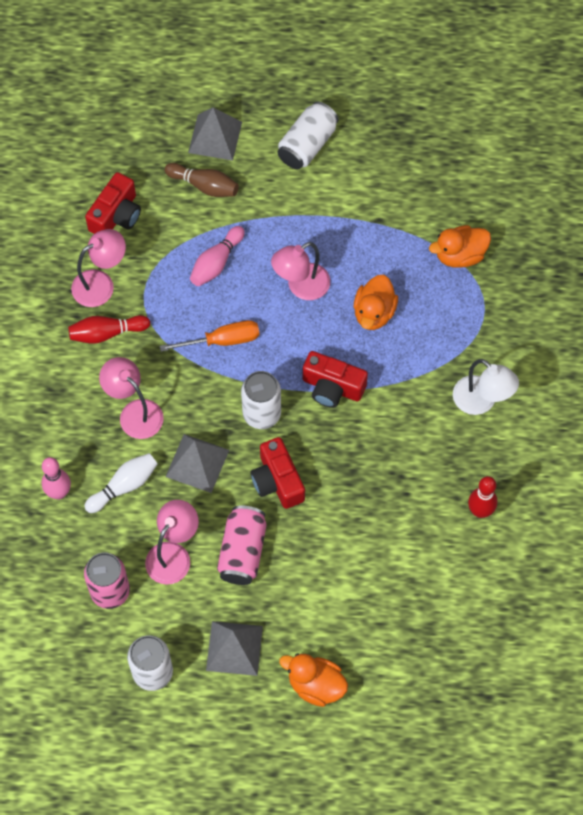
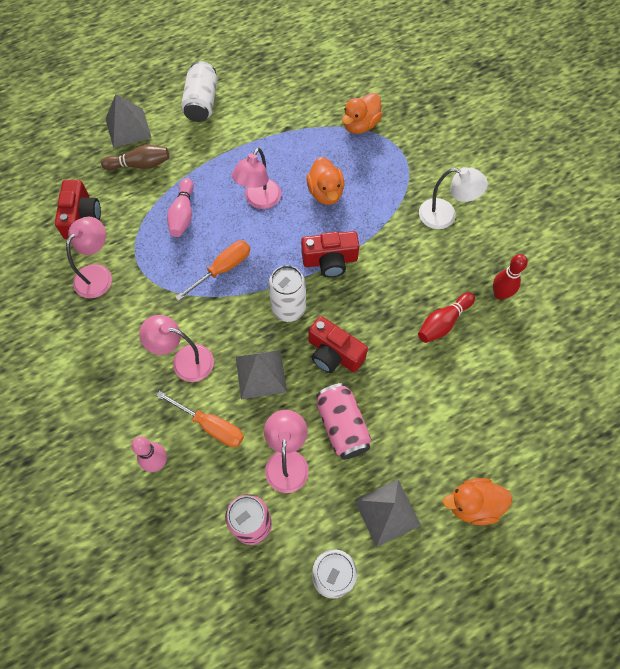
camera: 30 degrees left, 0 degrees up
red bowling pin [68,315,150,344] -> red bowling pin moved to [418,292,475,343]
white bowling pin [84,453,158,513] -> orange screwdriver [156,391,244,447]

